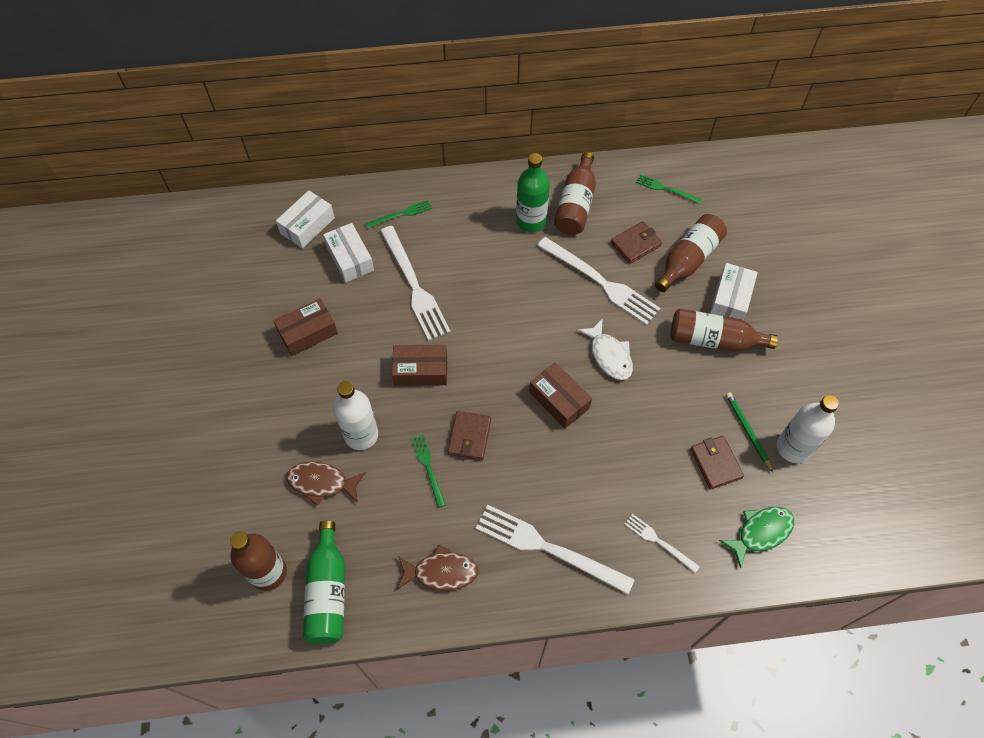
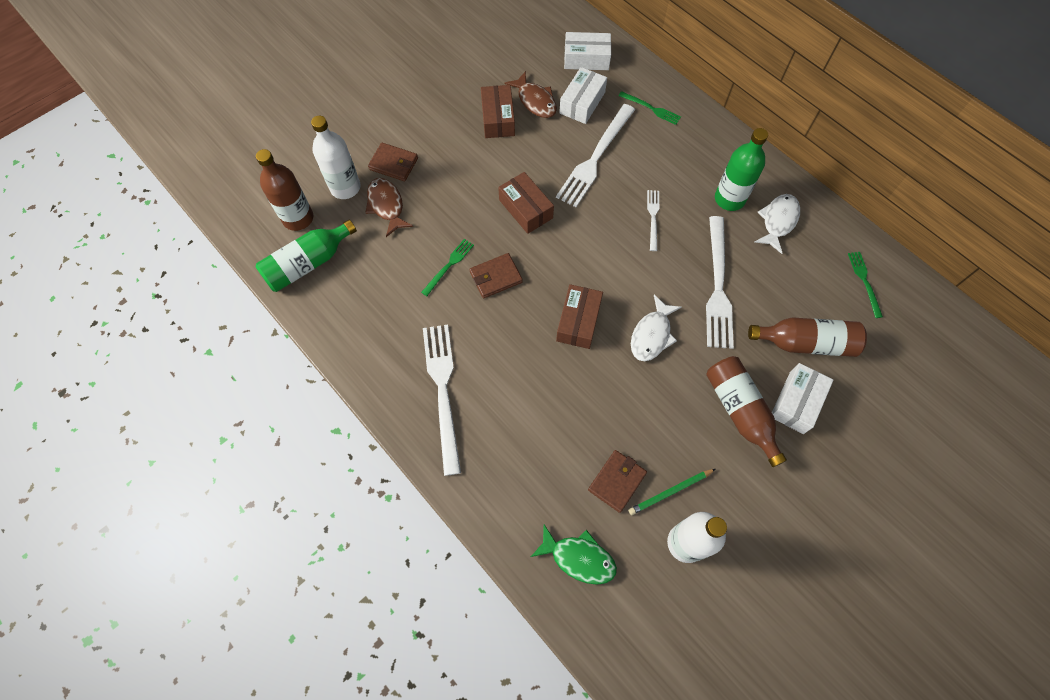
camera: 55 degrees right, 5 degrees up
brown box [273,298,338,356] -> brown box turned 60 degrees clockwise [481,85,515,138]
white bottle [333,381,378,450] -> white bottle moved to [311,116,361,199]
brown fish [397,544,479,591] -> brown fish moved to [505,71,557,118]
brown bottle [554,152,596,235] -> white fish [754,194,800,254]
brown wallet [611,221,662,264] -> brown wallet moved to [368,143,418,181]
white fork [624,514,700,573] -> white fork moved to [647,190,659,251]
white box [710,263,758,320] -> white box turned 45 degrees counterclockwise [772,363,833,434]
green pencil [726,392,773,472] -> green pencil turned 150 degrees counterclockwise [628,469,715,515]

